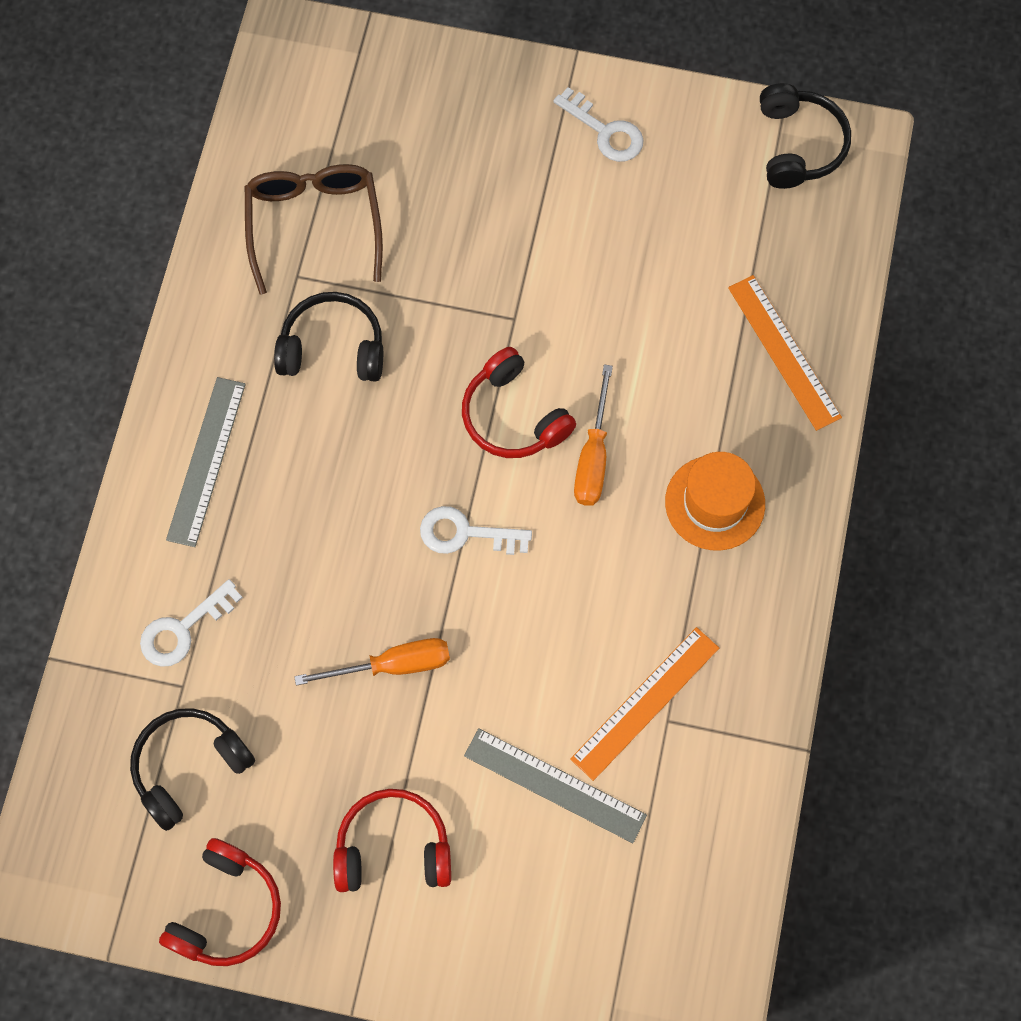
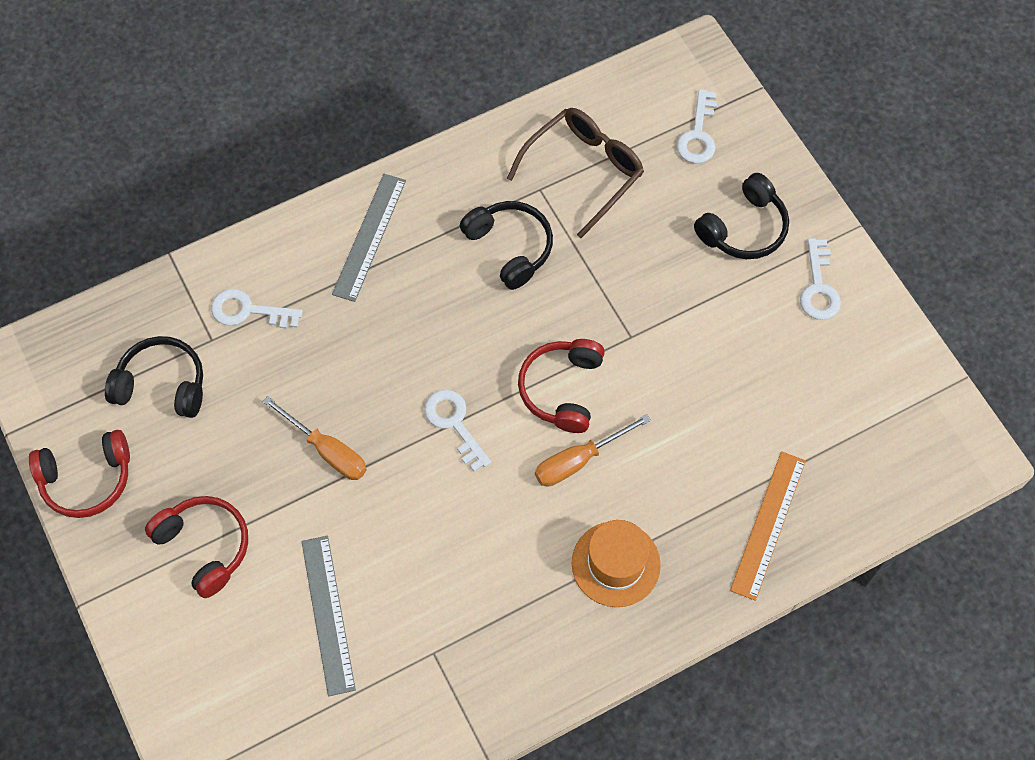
camera: 50 degrees right, 5 degrees down
grey ruler [166,377,246,547] -> grey ruler turned 45 degrees counterclockwise [332,174,406,302]
orange ruler [570,627,719,781] -> none
black headphones [760,83,851,189] -> black headphones moved to [694,173,789,259]
none -> white key [676,89,717,163]

